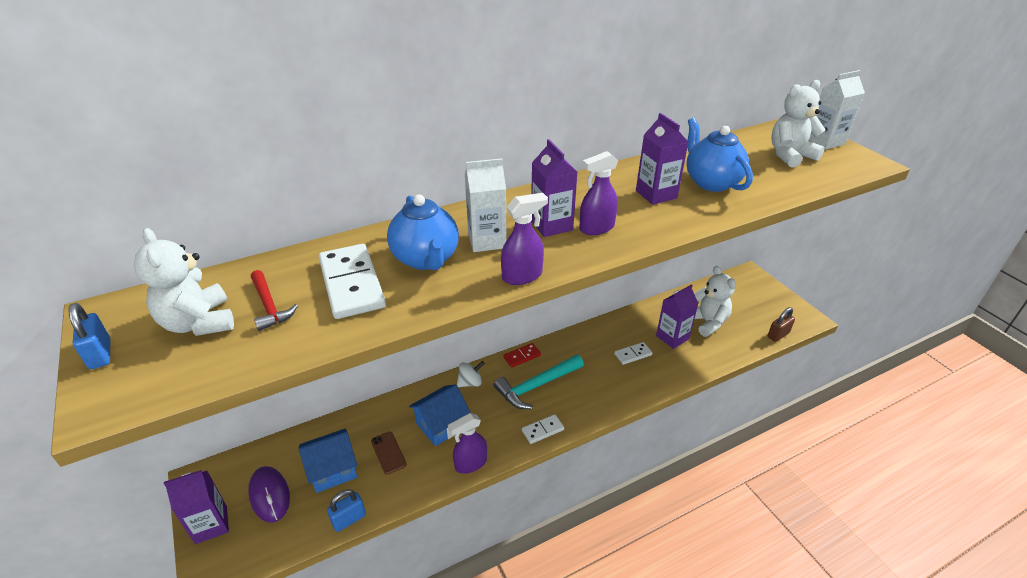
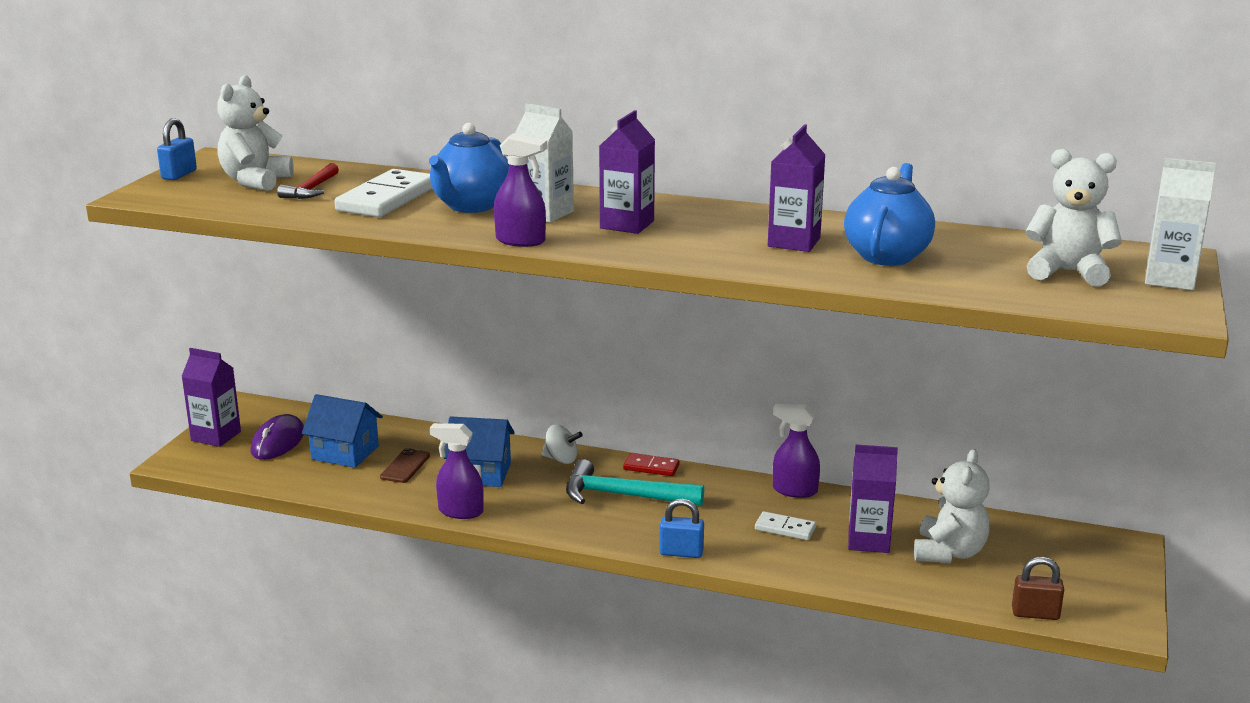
camera: 45 degrees right, 15 degrees down
blue padlock [327,489,366,532] -> blue padlock moved to [659,498,704,558]
white domino [522,414,564,444] -> none
purple spray bottle [579,151,618,235] -> purple spray bottle moved to [773,404,820,498]

